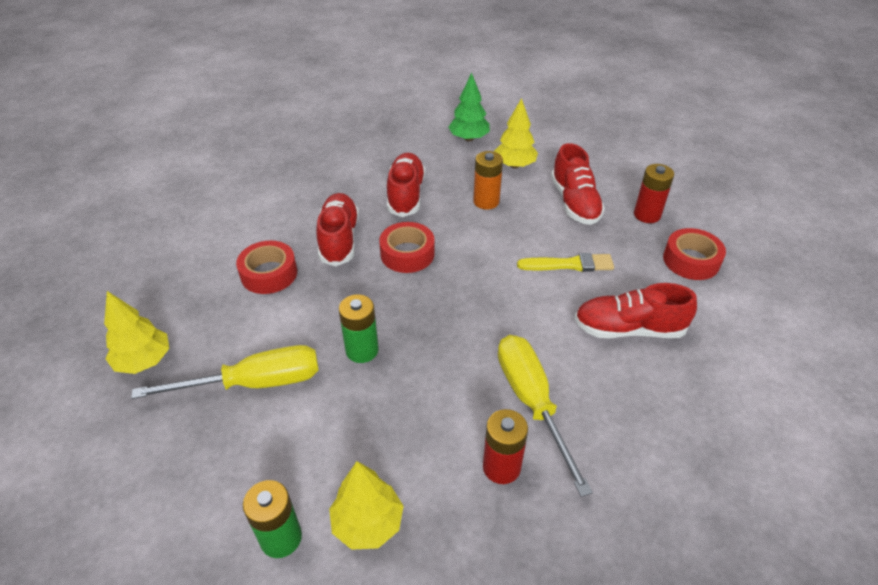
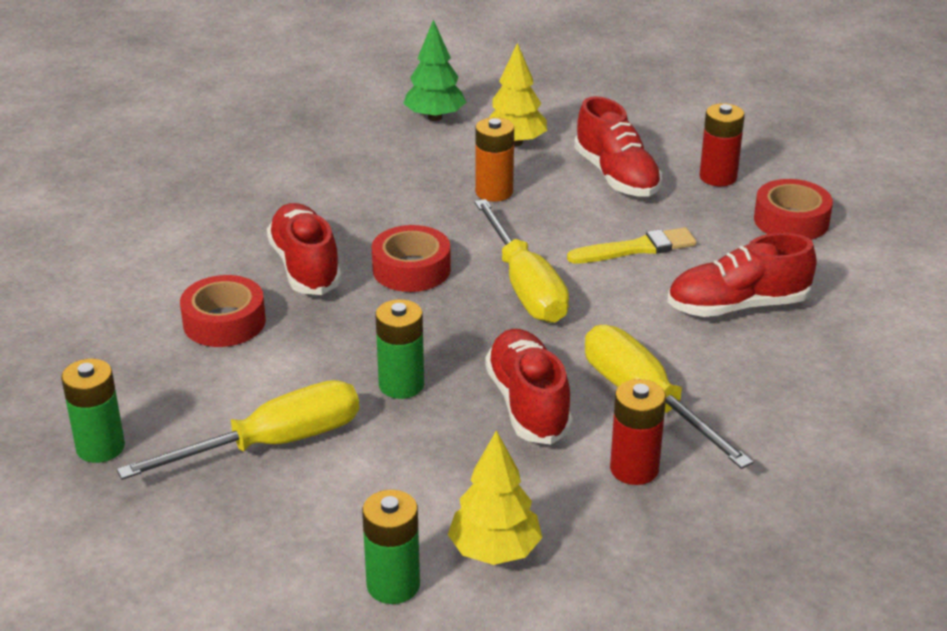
camera: 15 degrees left, 10 degrees down
yellow tree [104,291,169,374] -> green battery [61,359,125,463]
red shoe [387,153,425,217] -> red shoe moved to [485,329,573,445]
none -> yellow screwdriver [474,199,569,323]

